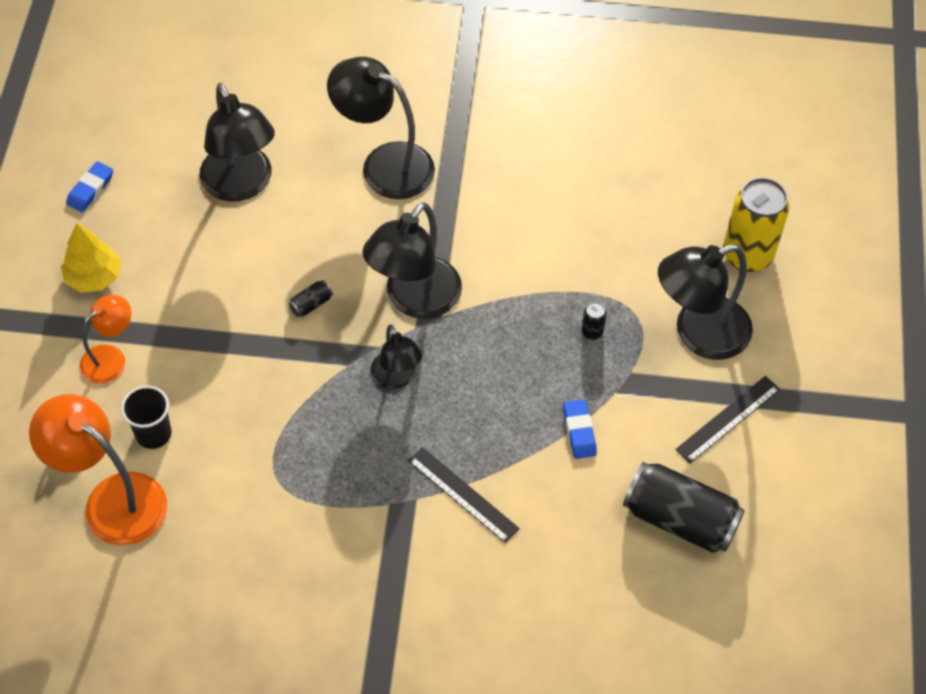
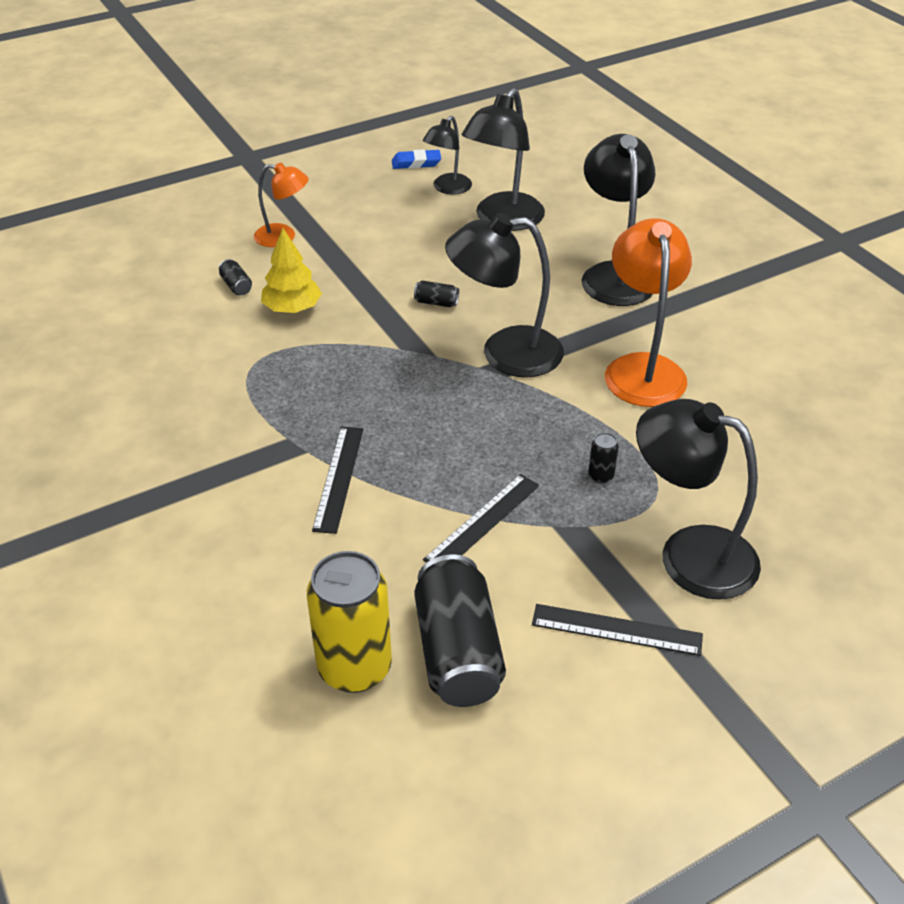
camera: 55 degrees right, 15 degrees down
orange lamp [29,394,167,546] -> orange lamp moved to [605,218,692,407]
yellow tree [61,223,121,292] -> yellow tree moved to [261,228,322,313]
black cup [121,386,172,449] -> black can [219,259,252,295]
black lamp [371,324,422,390] -> black lamp moved to [423,116,472,195]
blue eraser [563,399,597,459] -> black ruler [423,474,539,563]
yellow can [723,177,789,272] -> yellow can moved to [307,551,392,693]

